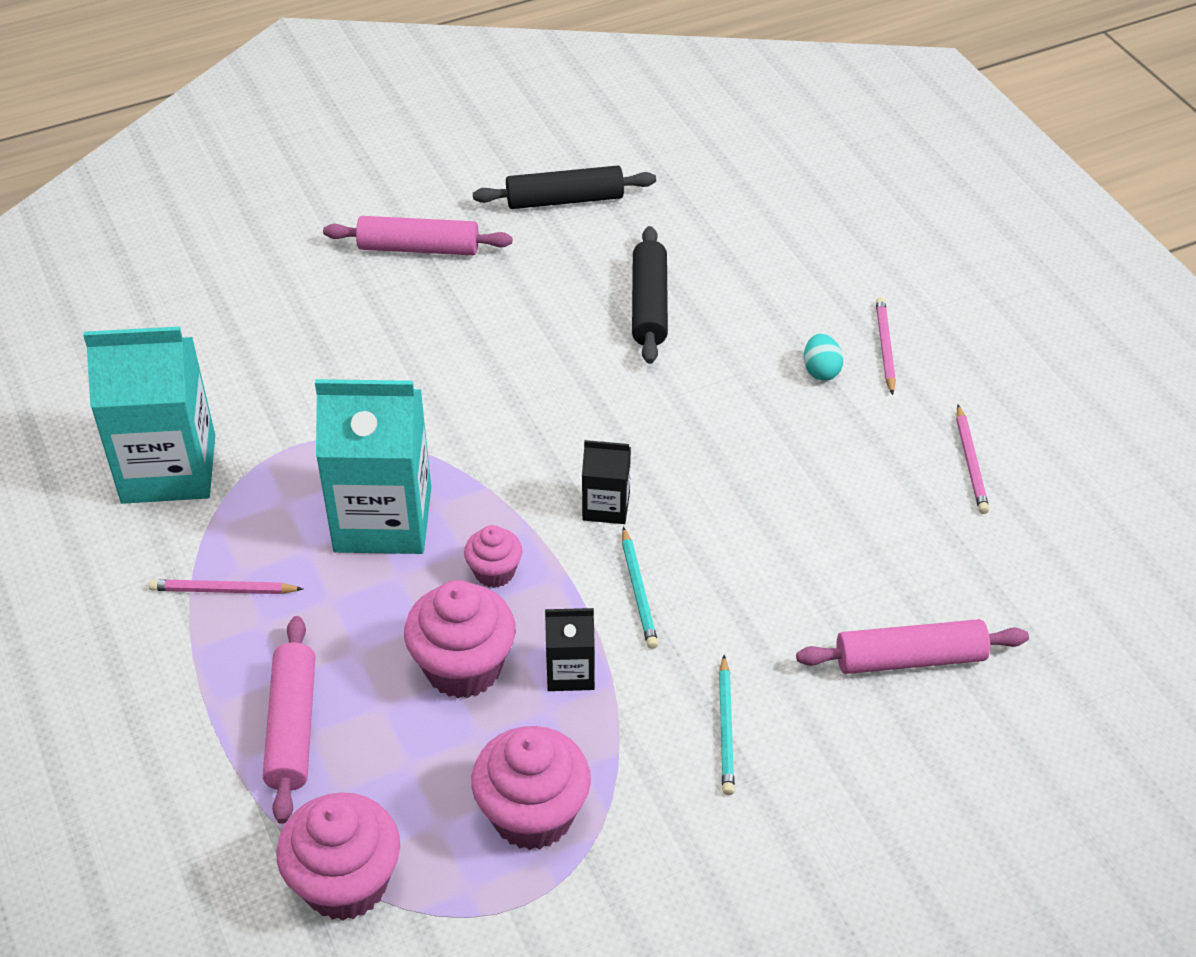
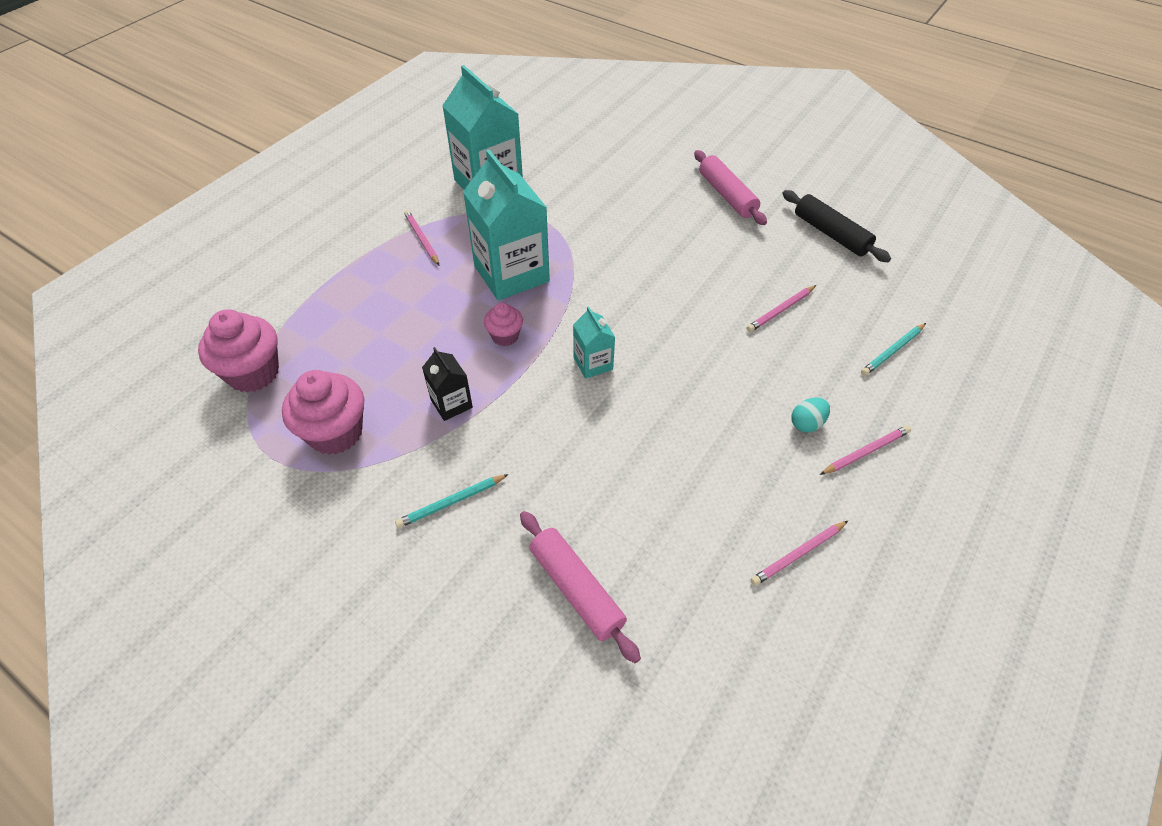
camera: 60 degrees right, 5 degrees up
pink rolling pin [263,616,315,824] -> none
pink cupcake [404,580,516,698] -> none
black carton [582,440,631,524] -> turquoise carton [573,306,615,379]
turquoise pencil [622,527,658,649] -> turquoise pencil moved to [861,323,926,376]
black rolling pin [632,226,668,364] -> pink pencil [747,285,816,332]

